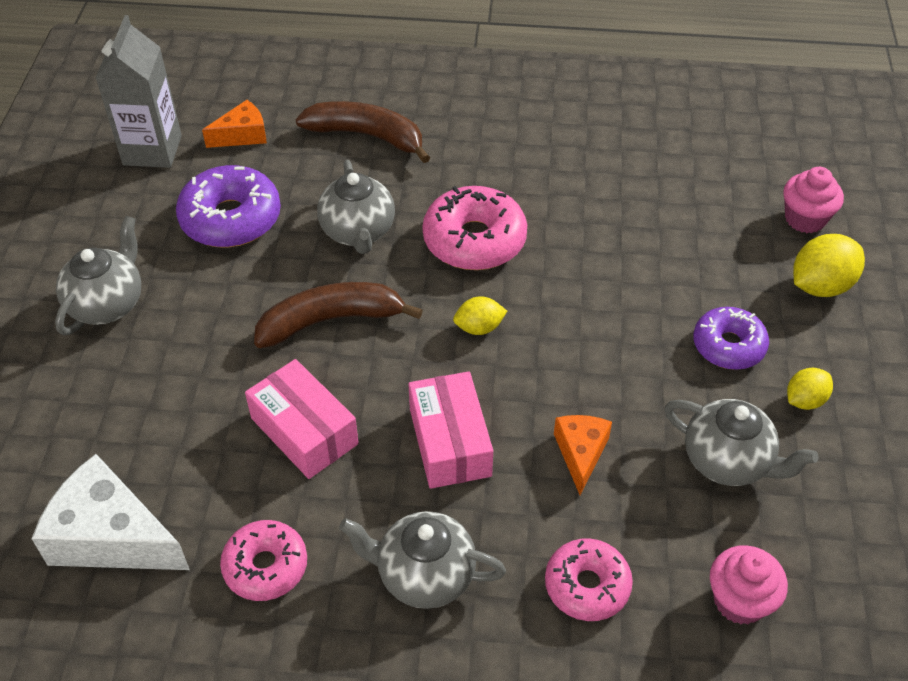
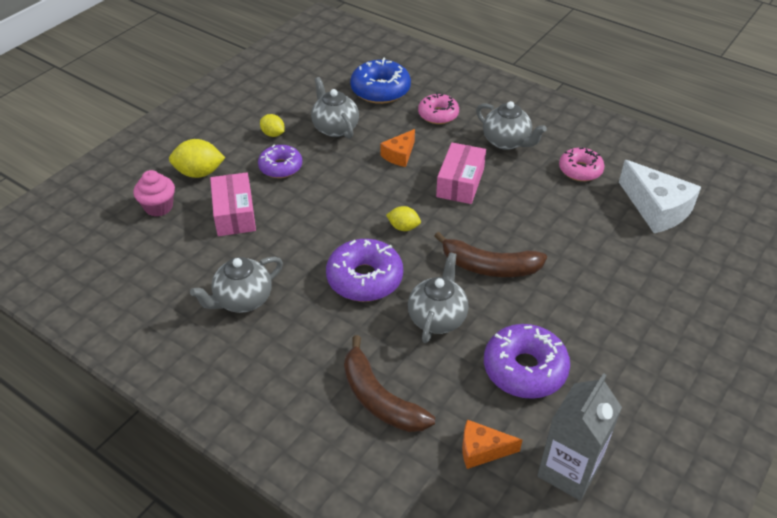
camera: 150 degrees left, 5 degrees down
grey teapot [55,216,141,335] -> grey teapot moved to [190,257,283,313]
pink box [245,359,359,479] -> pink box moved to [210,172,256,236]
pink donut [422,186,527,270] -> purple donut [326,239,403,302]
pink cupcake [710,545,788,625] -> blue donut [350,57,411,104]
yellow lemon [787,368,833,410] -> yellow lemon turned 45 degrees clockwise [260,114,285,137]

